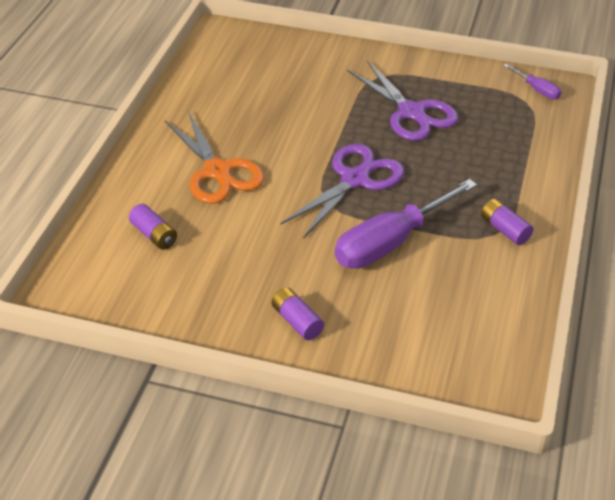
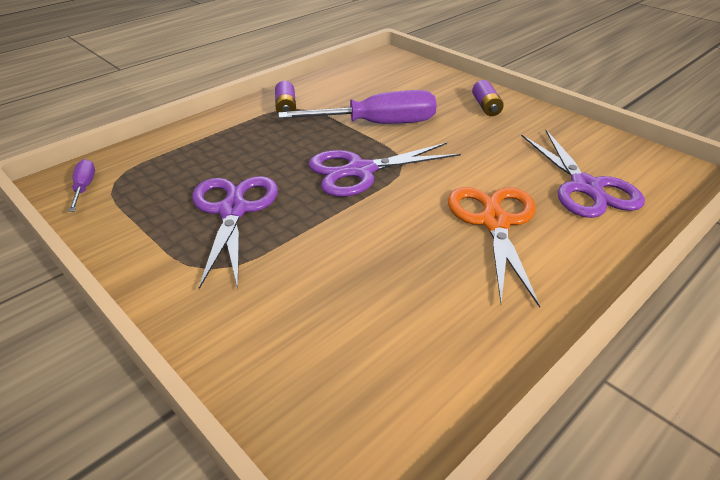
camera: 150 degrees left, 5 degrees down
purple battery [129,204,177,250] -> purple scissors [521,130,645,218]

